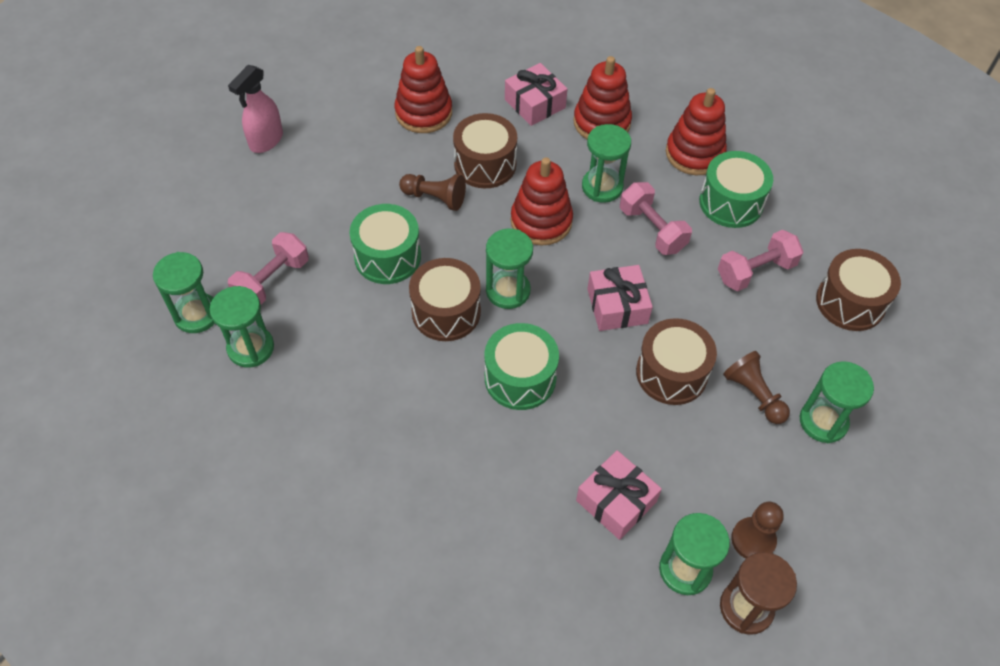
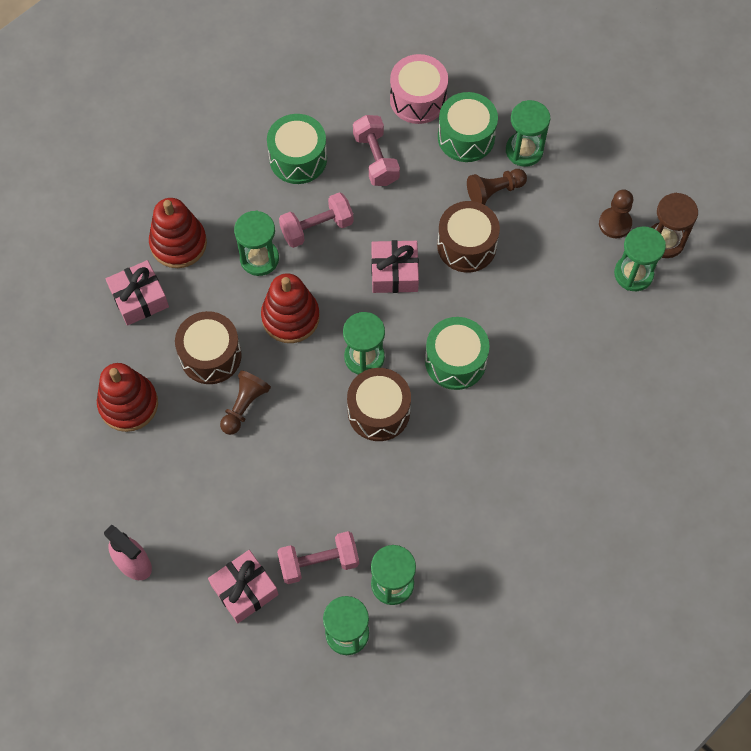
camera: 80 degrees left, 10 degrees up
pink dumbbell [228,232,309,304] -> pink dumbbell turned 60 degrees counterclockwise [277,531,359,584]
green drum [349,204,421,284] -> green drum moved to [438,92,498,162]
pink gift [576,450,662,540] -> pink gift moved to [208,550,279,623]
red stacking toy [666,88,727,175] -> none
brown drum [816,249,901,331] -> pink drum [390,54,448,124]

